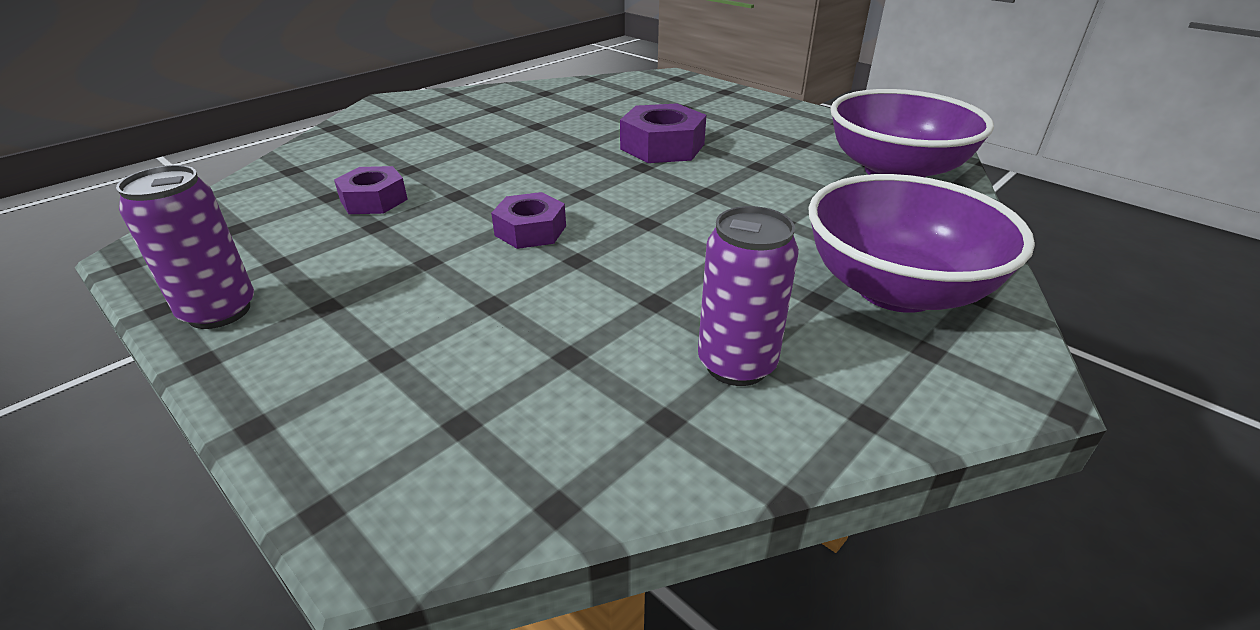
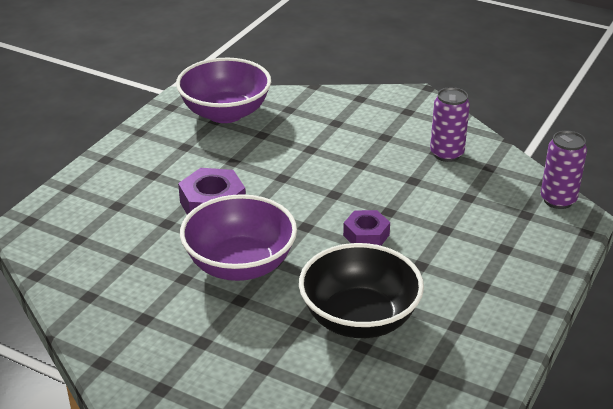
camera: 105 degrees left, 0 degrees up
purple can [116,165,254,329] -> purple can moved to [541,130,587,209]
purple nut [334,166,408,214] -> black bowl [299,243,424,338]
purple bowl [808,174,1035,313] -> purple bowl moved to [180,194,297,281]

